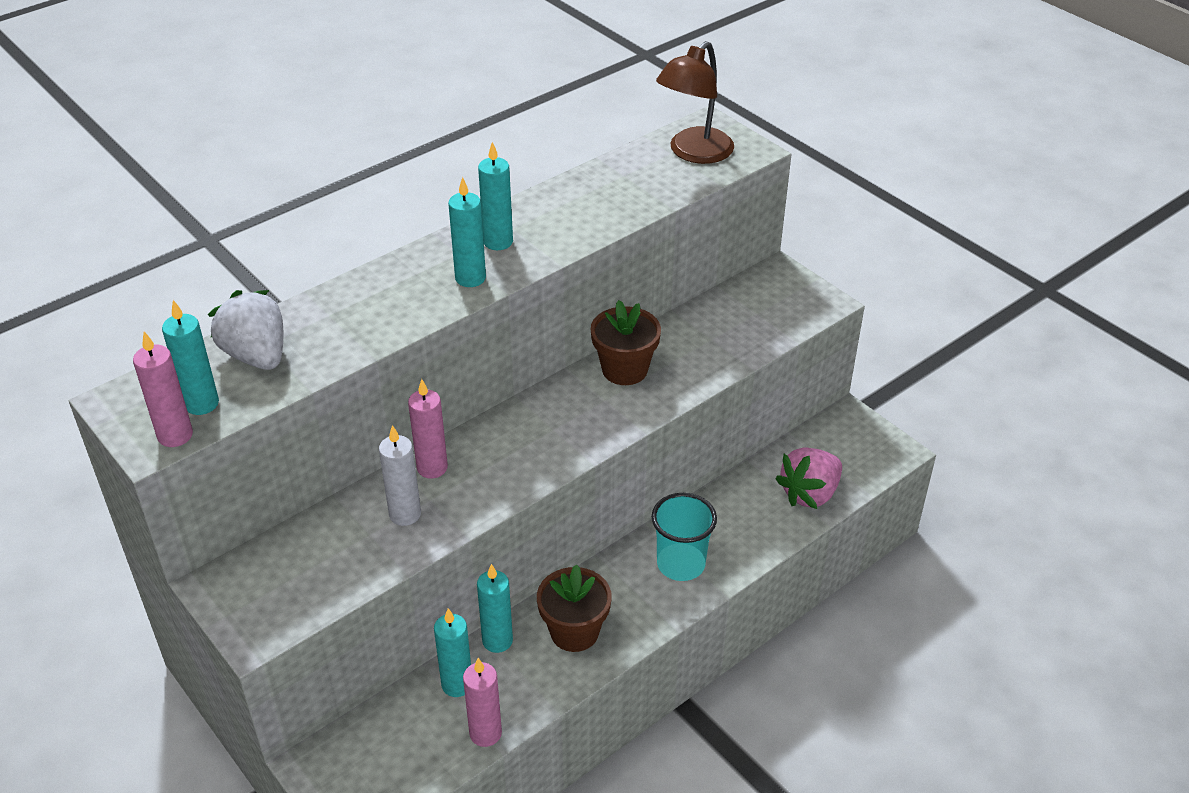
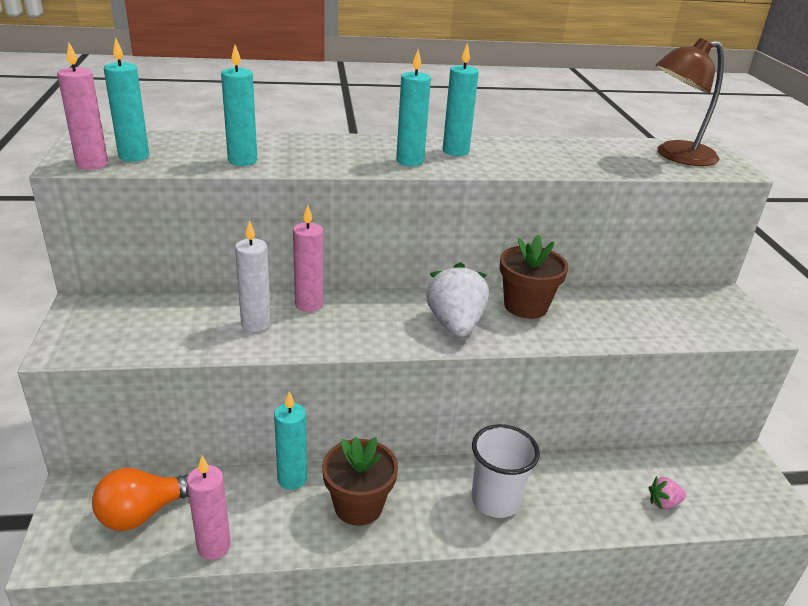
camera: 30 degrees right, 10 degrees down
white strawberry [208,290,283,370] -> white strawberry moved to [426,262,489,337]
turquoise candle [434,608,471,697] -> turquoise candle moved to [221,45,257,166]
turquoise cup [652,493,717,581] -> white cup [471,424,540,518]
pink strawberry [775,447,842,509] -> pink strawberry [648,476,686,509], size x0.49
none -> orange light bulb [92,468,189,531]

